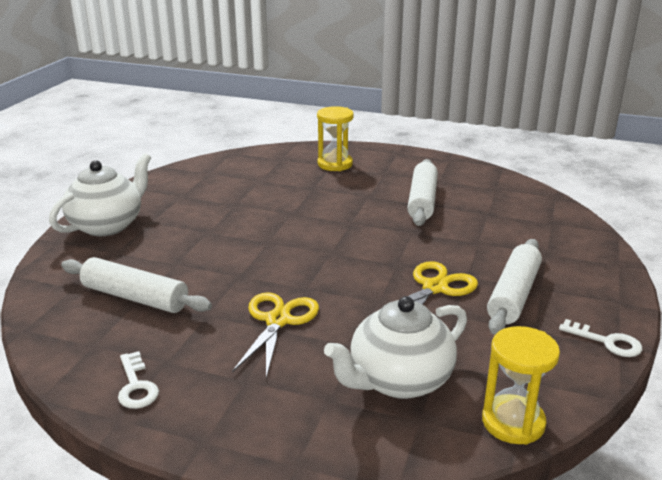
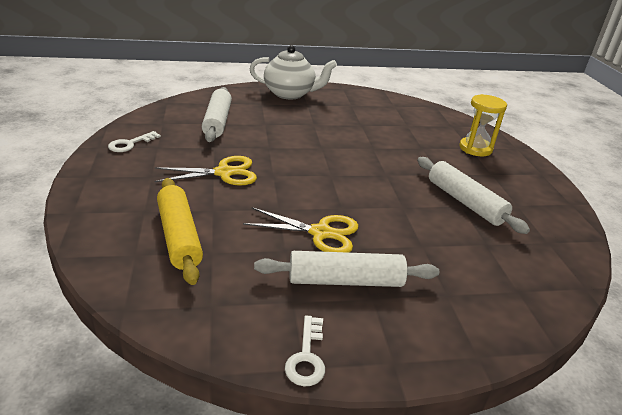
camera: 60 degrees right, 5 degrees up
white teapot [324,296,467,399] -> yellow rolling pin [157,178,203,285]
white rolling pin [407,159,438,226] -> white rolling pin turned 75 degrees clockwise [417,157,530,234]
yellow hourglass [482,326,560,444] -> none

